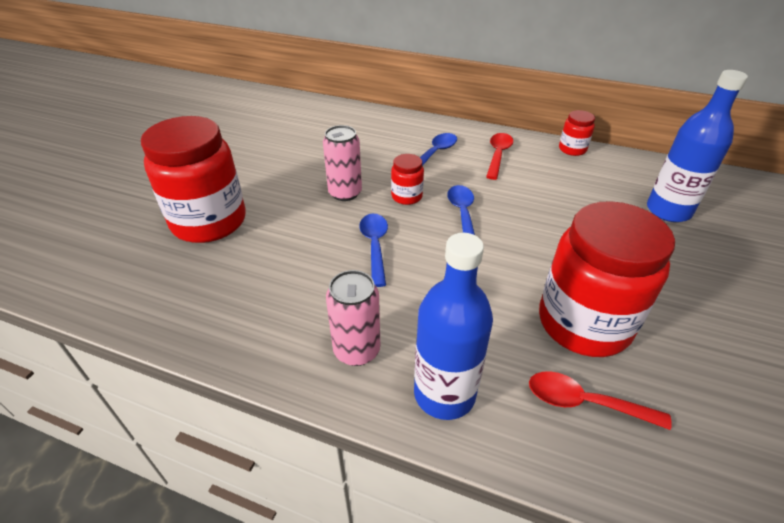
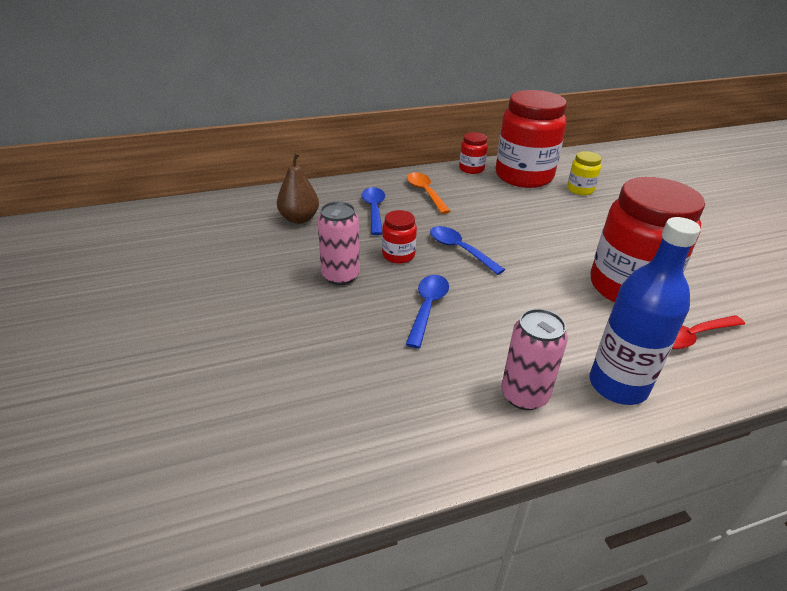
camera: 40 degrees left, 5 degrees down
red jar [141,116,245,243] -> red jar moved to [495,90,567,188]
blue spoon [359,214,388,287] -> blue spoon turned 60 degrees clockwise [406,275,449,348]
red spoon [486,133,513,180] -> orange spoon [407,172,451,214]
blue bottle [647,70,748,222] -> yellow jar [567,151,602,195]
none -> brown pear [277,153,319,224]

